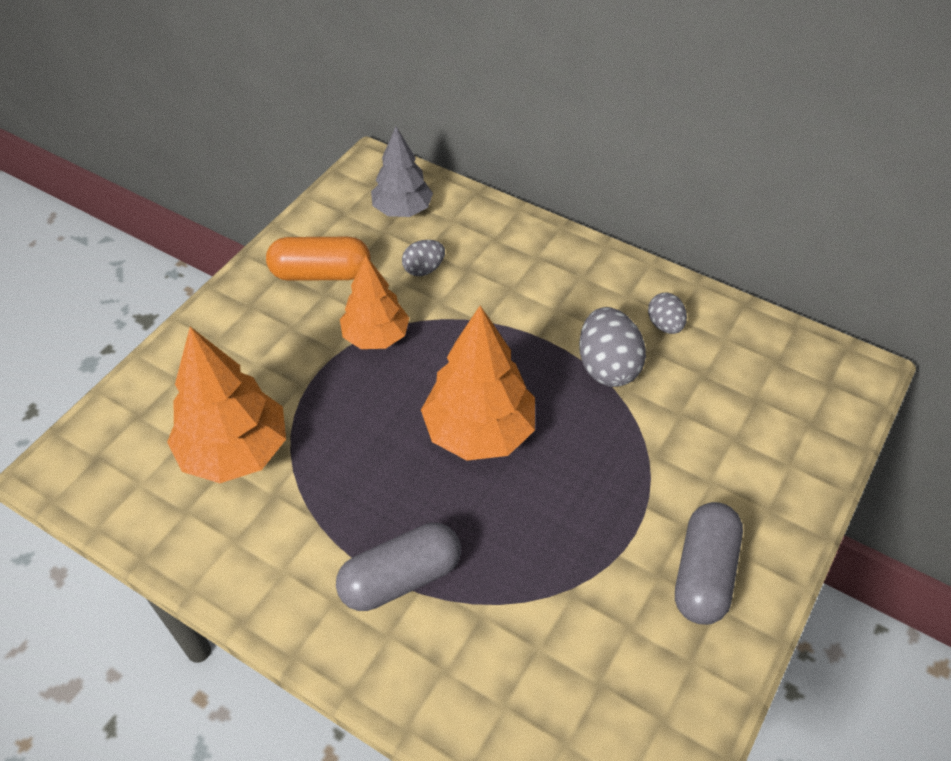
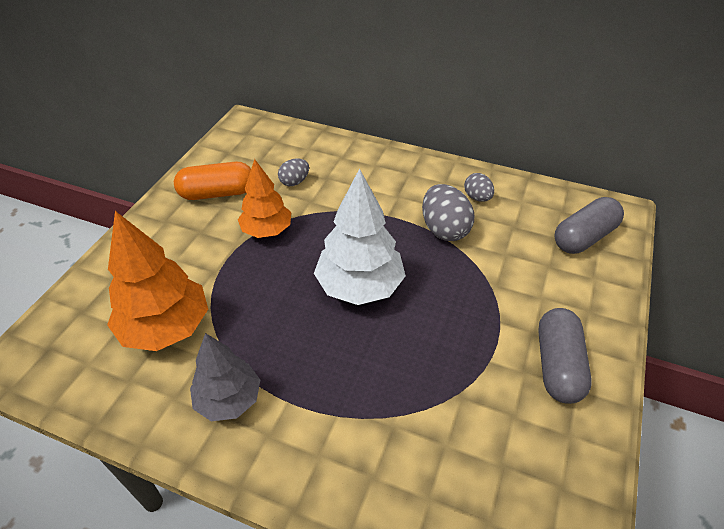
camera: 10 degrees left, 5 degrees down
grey capsule [336,523,461,611] -> grey capsule moved to [554,197,624,254]
grey tree [371,127,433,217] -> grey tree moved to [190,333,260,421]
orange tree [421,305,535,461] -> white tree [314,168,406,305]

